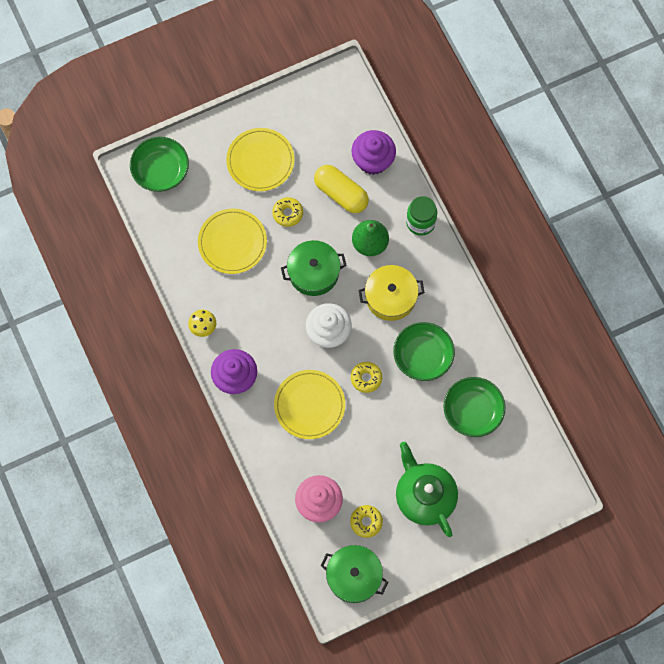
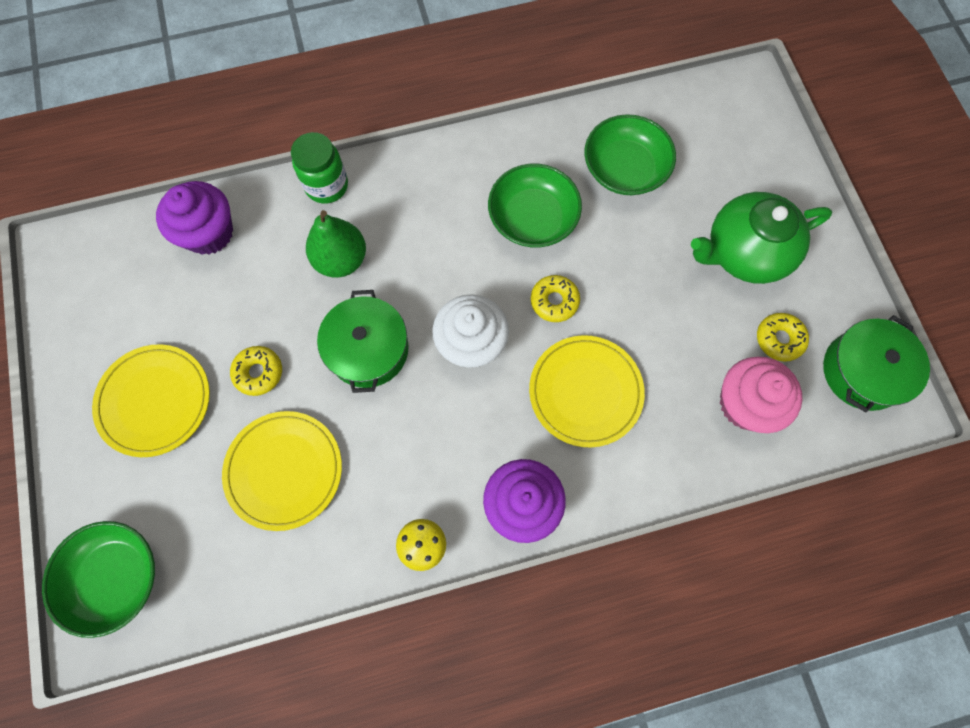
camera: 80 degrees left, 0 degrees up
yellow capsule [314,165,369,213] -> none
yellow pot [358,265,425,321] -> none

